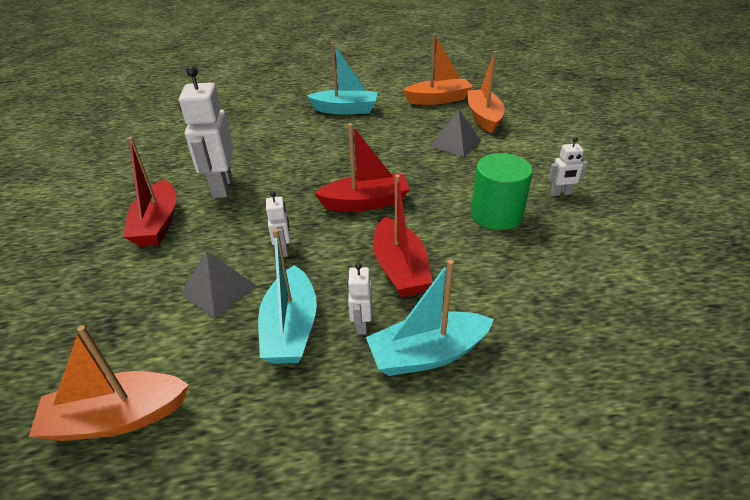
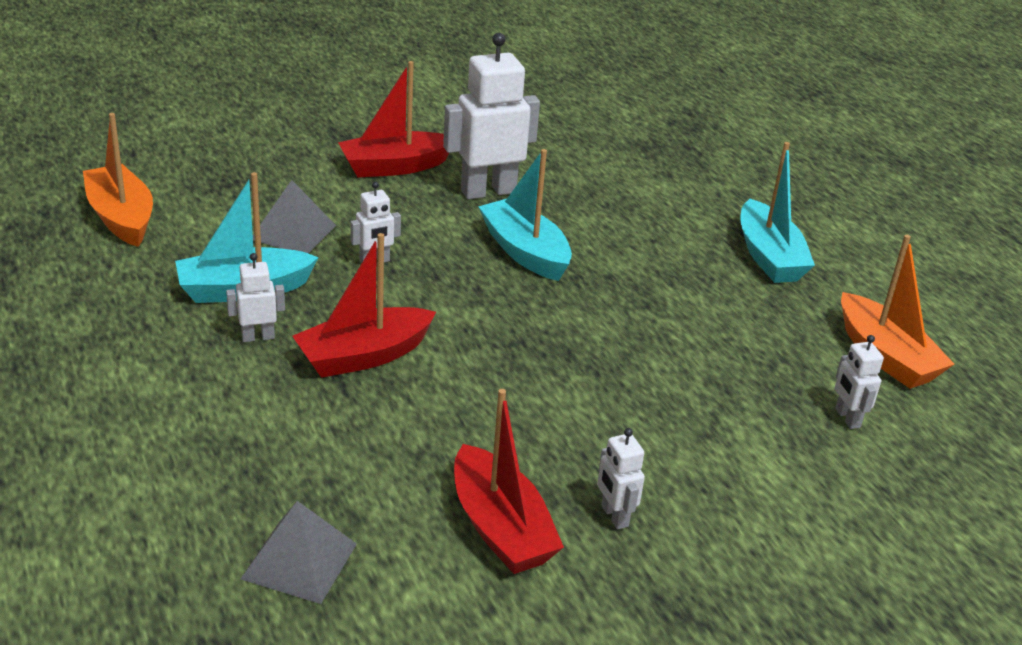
camera: 70 degrees right, 5 degrees down
red boat [314,123,410,211] -> red boat moved to [454,389,564,574]
turquoise boat [366,260,494,376] -> turquoise boat moved to [478,149,572,281]
grey pyramid [430,110,481,157] -> grey pyramid moved to [241,501,357,604]
orange boat [468,51,505,133] -> white robot [835,335,884,429]
green cylinder [471,153,533,230] -> none

